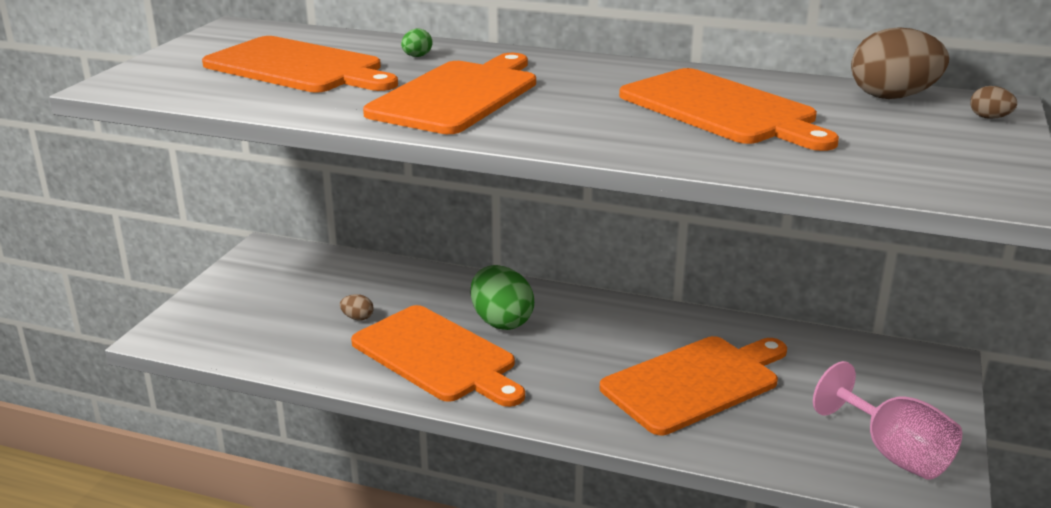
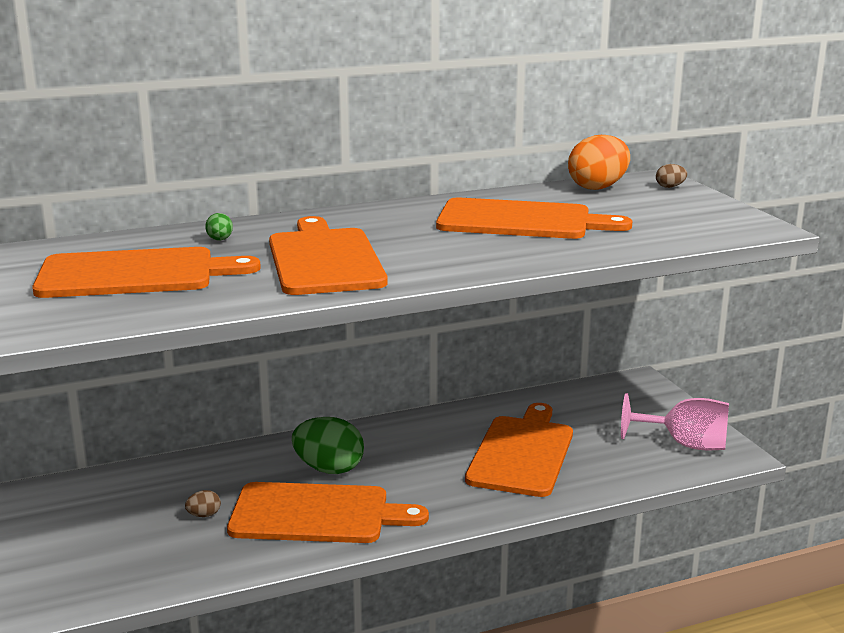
camera: 40 degrees left, 5 degrees down
brown egg [851,27,949,99] -> orange egg [568,135,630,190]

